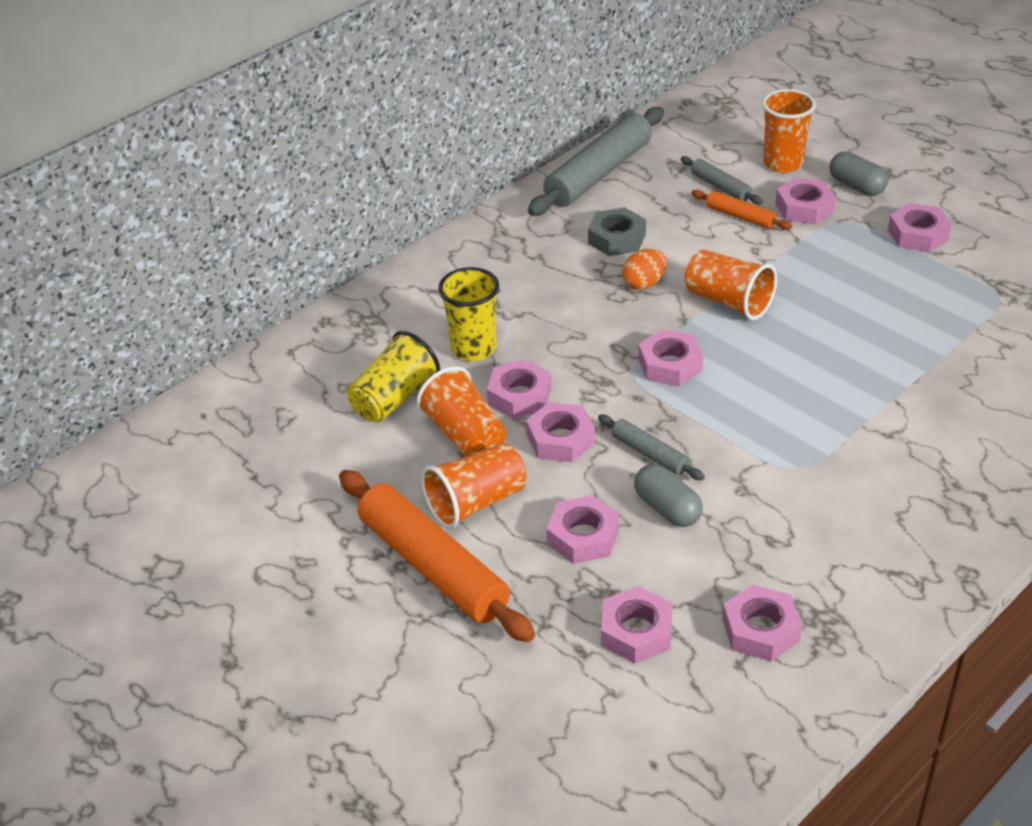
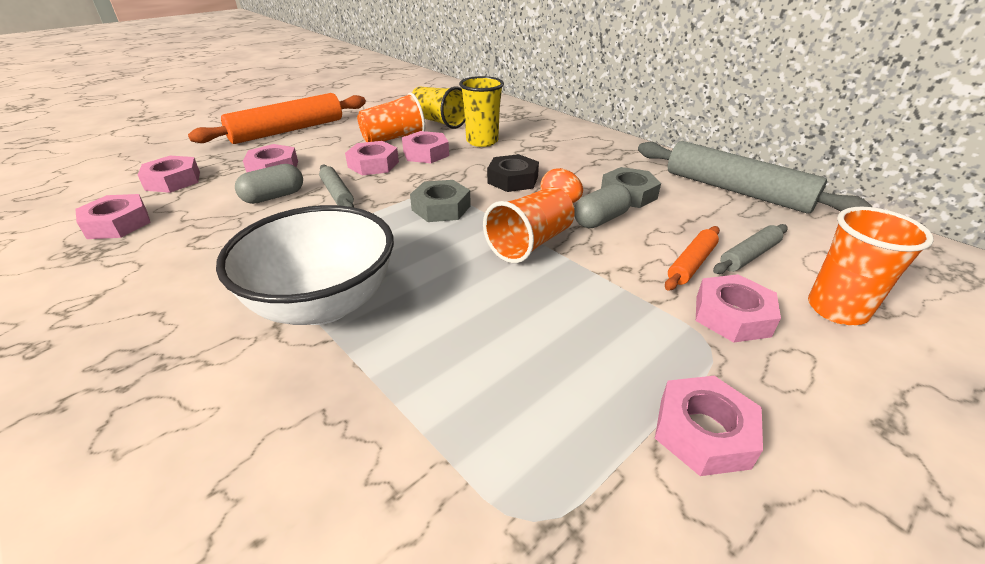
camera: 90 degrees right, 5 degrees down
orange cup [421,443,527,529] -> none
grey rolling pin [598,414,705,480] -> grey rolling pin turned 75 degrees counterclockwise [319,164,354,207]
pink nut [638,329,703,386] -> grey nut [410,180,471,222]
grey capsule [829,152,888,196] -> grey capsule moved to [574,184,632,228]
none -> white bowl [216,205,394,325]
none -> black nut [487,154,539,192]

